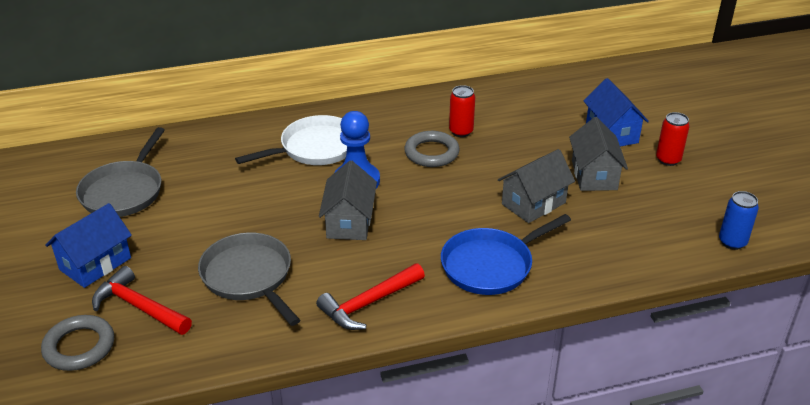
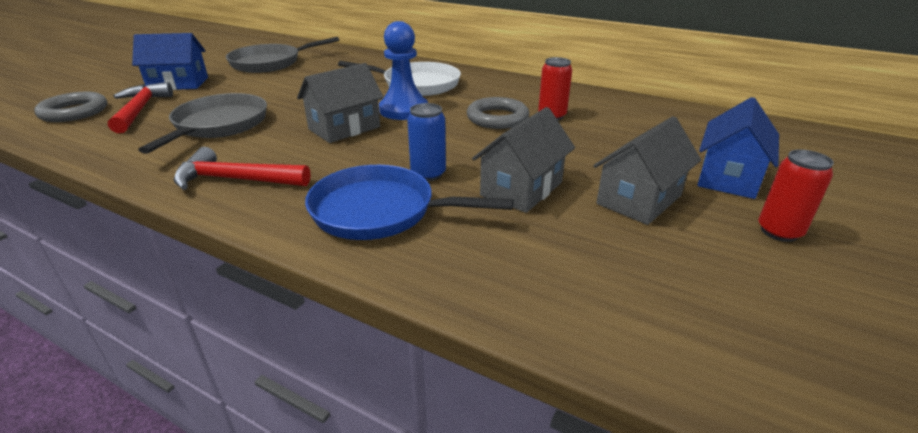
camera: 45 degrees right, 5 degrees down
grey house [498,149,575,223] -> grey house turned 60 degrees counterclockwise [472,107,575,213]
blue can [719,191,759,250] -> blue can moved to [407,103,446,181]

